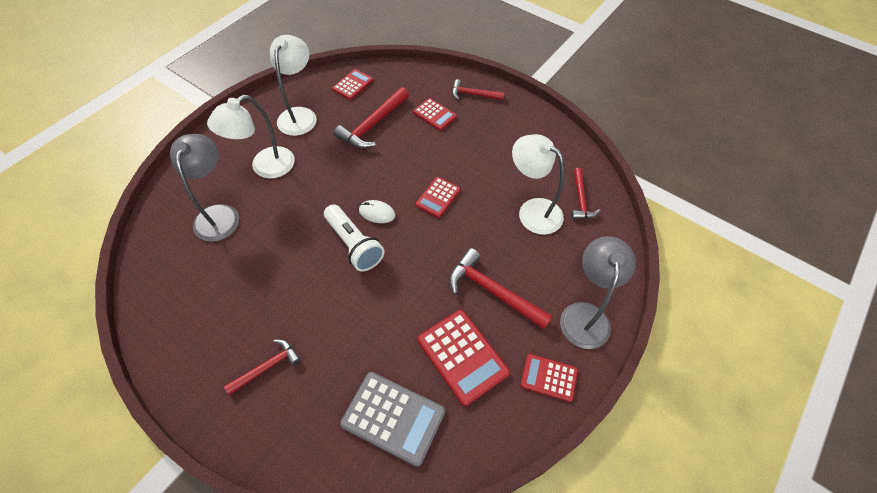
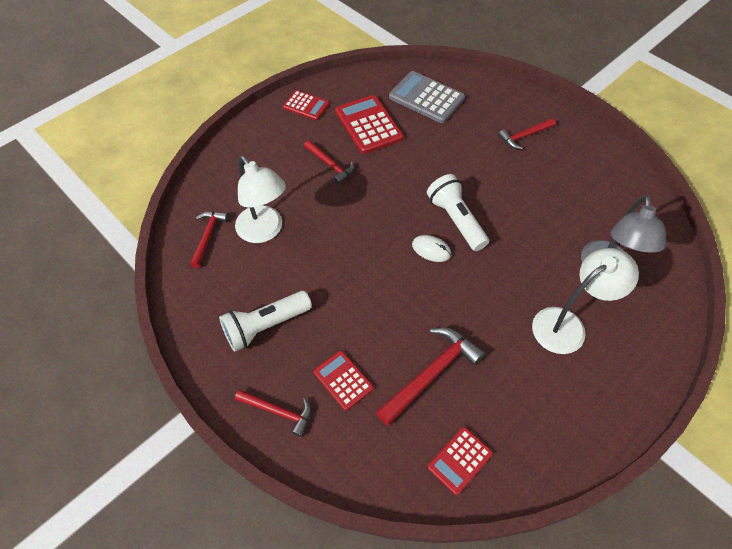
camera: 170 degrees left, 0 degrees up
white lamp [270,35,317,136] -> none
red calculator [415,177,461,218] -> none
red hammer [449,248,553,329] -> red hammer [304,140,354,184], size x0.62
grey lamp [560,236,636,349] -> none
none -> white flashlight [219,291,312,352]

